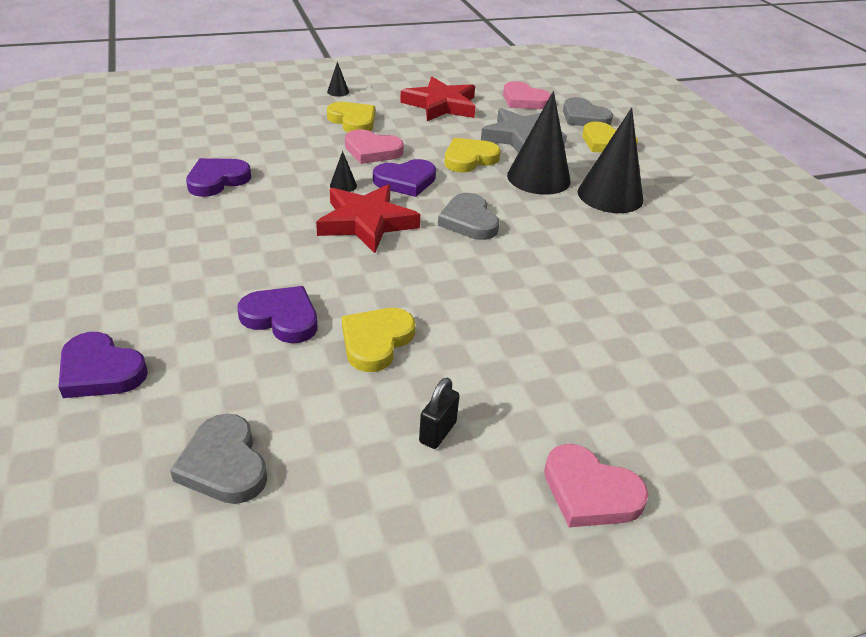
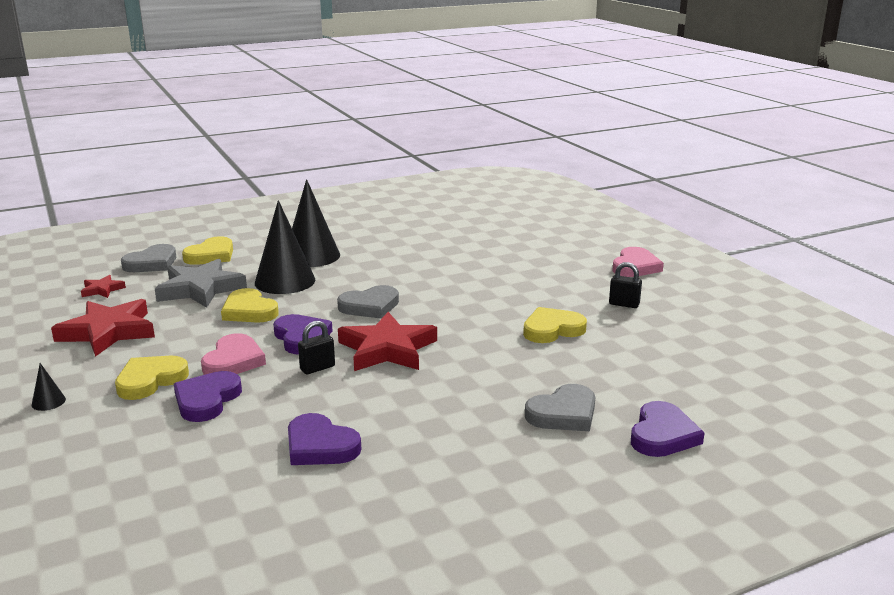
camera: 95 degrees left, 15 degrees down
grey heart [170,414,267,504] -> grey heart moved to [525,384,595,431]
purple heart [237,286,318,343] -> purple heart moved to [174,371,242,422]
black cone [330,151,357,192] -> black padlock [298,321,335,374]
yellow heart [342,308,415,372] -> yellow heart turned 135 degrees clockwise [523,307,587,343]
pink heart [503,81,551,109] -> red star [81,275,126,298]

